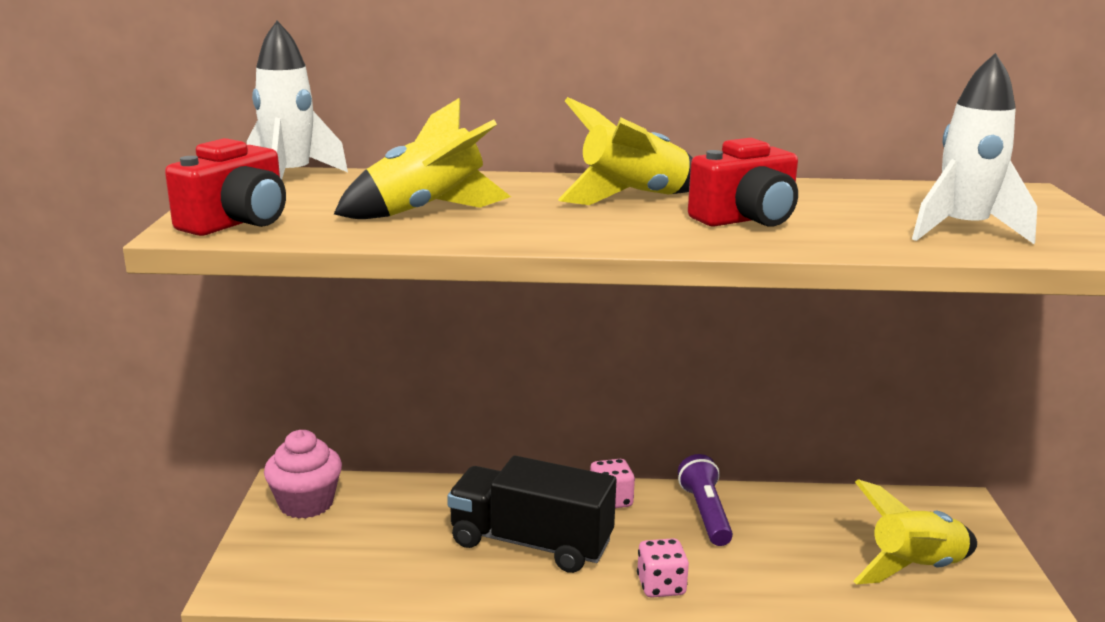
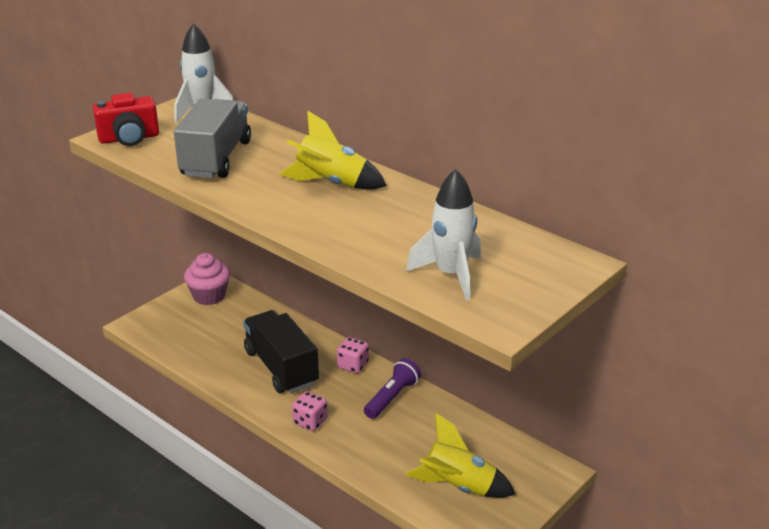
camera: 40 degrees right, 10 degrees up
yellow rocket [334,98,511,219] -> grey truck [174,99,251,178]
red camera [688,138,798,227] -> none

